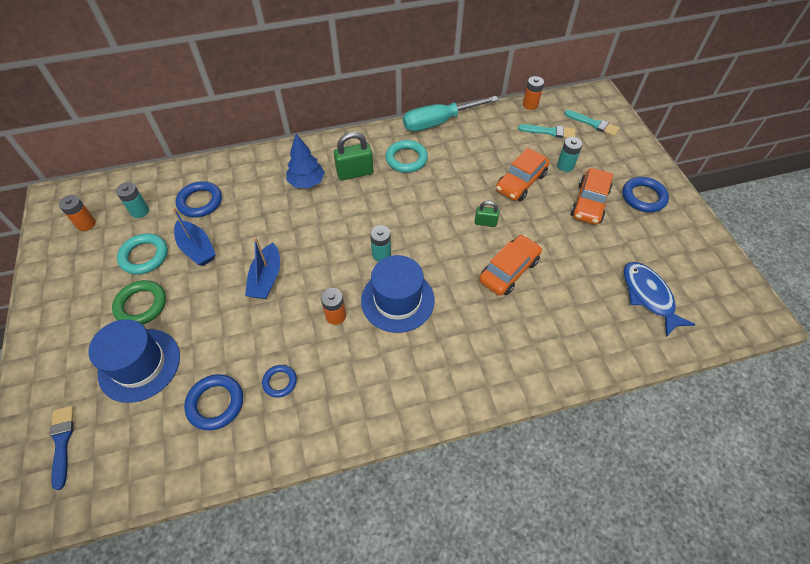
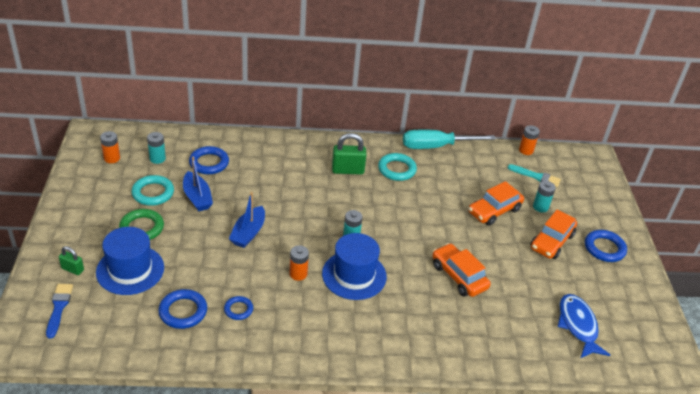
camera: 10 degrees right, 15 degrees down
blue tree [286,134,325,188] -> none
green padlock [475,201,499,227] -> green padlock moved to [59,246,84,275]
orange car [479,235,542,296] -> orange car turned 90 degrees counterclockwise [432,243,491,297]
turquoise brush [564,110,620,136] -> none

